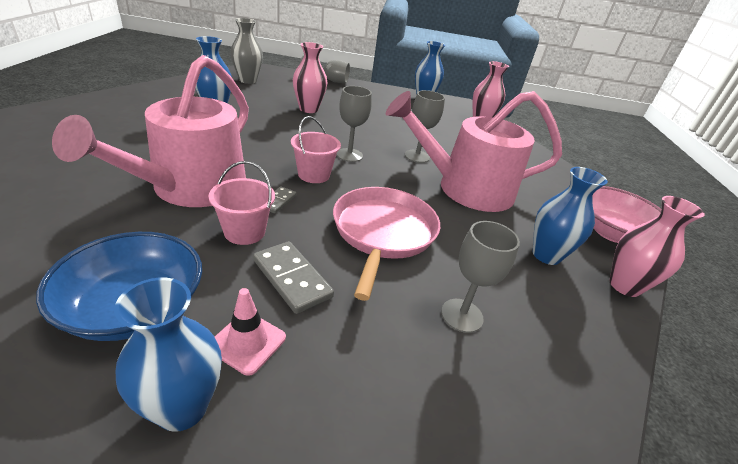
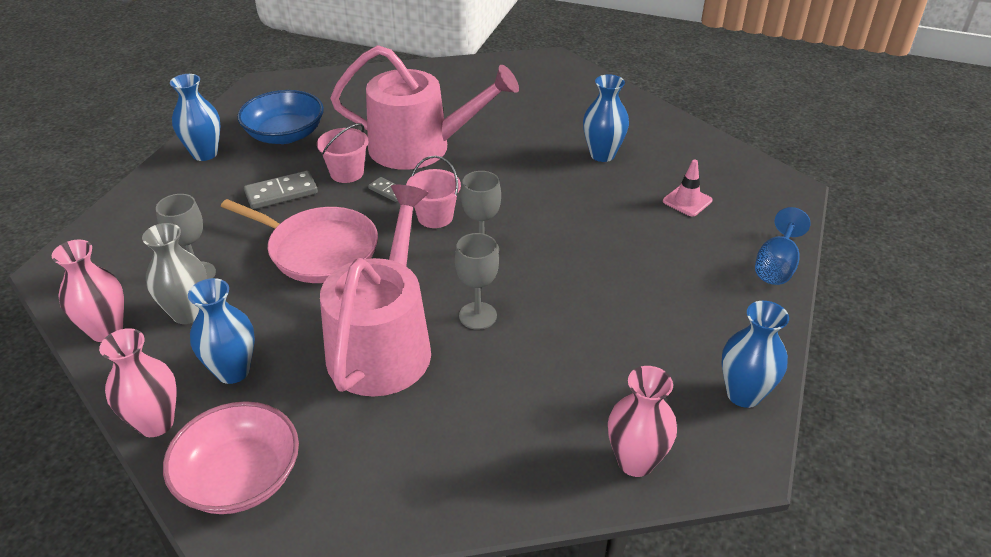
camera: 110 degrees right, 5 degrees up
pink watering can [52,55,249,207] -> pink watering can turned 150 degrees clockwise [330,45,519,170]
pink traffic cone [215,288,286,376] -> pink traffic cone moved to [663,159,712,217]
grey vase [230,18,263,84] -> grey vase moved to [142,223,207,324]
pink vase [293,42,327,113] -> pink vase moved to [52,240,124,342]
grey goblet [300,55,350,83] -> blue goblet [755,207,811,285]

